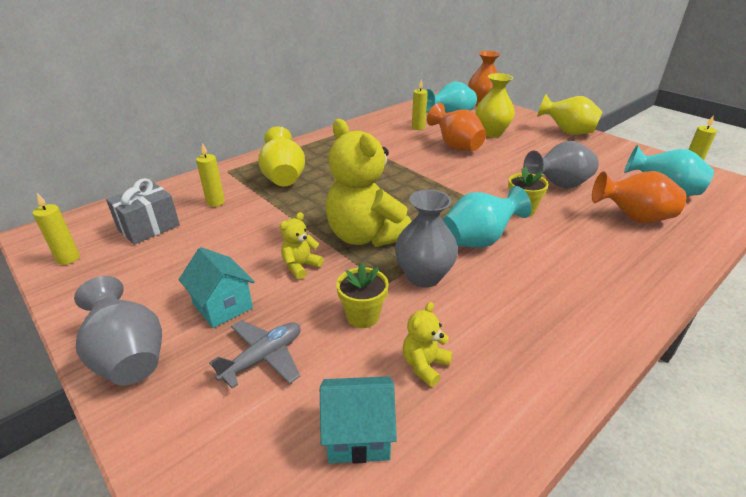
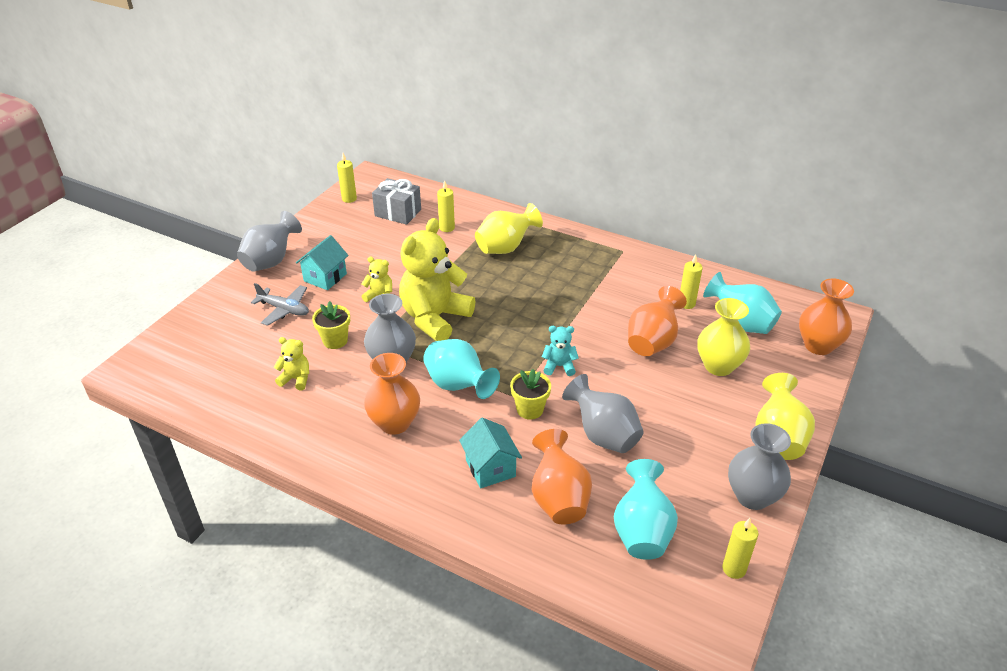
camera: 70 degrees right, 5 degrees up
turquoise house [320,376,397,464] -> turquoise house moved to [459,418,522,488]
none -> orange vase [364,353,420,435]
none -> turquoise teddy bear [542,326,579,376]
none -> grey vase [728,423,791,510]

